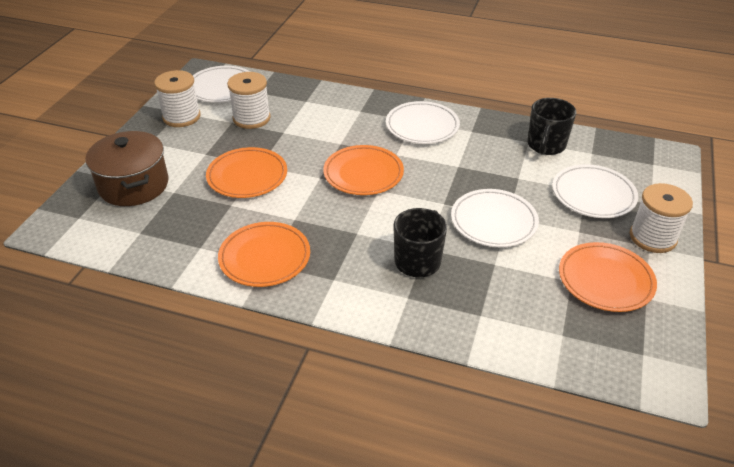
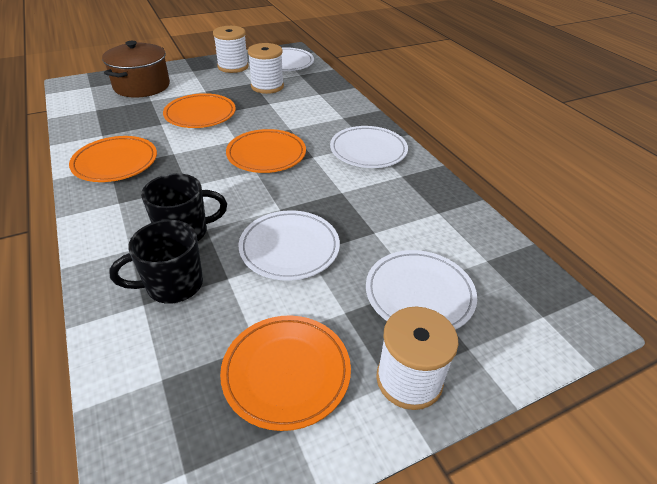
camera: 45 degrees right, 0 degrees up
black mug [528,98,576,155] -> black mug moved to [109,220,203,304]

